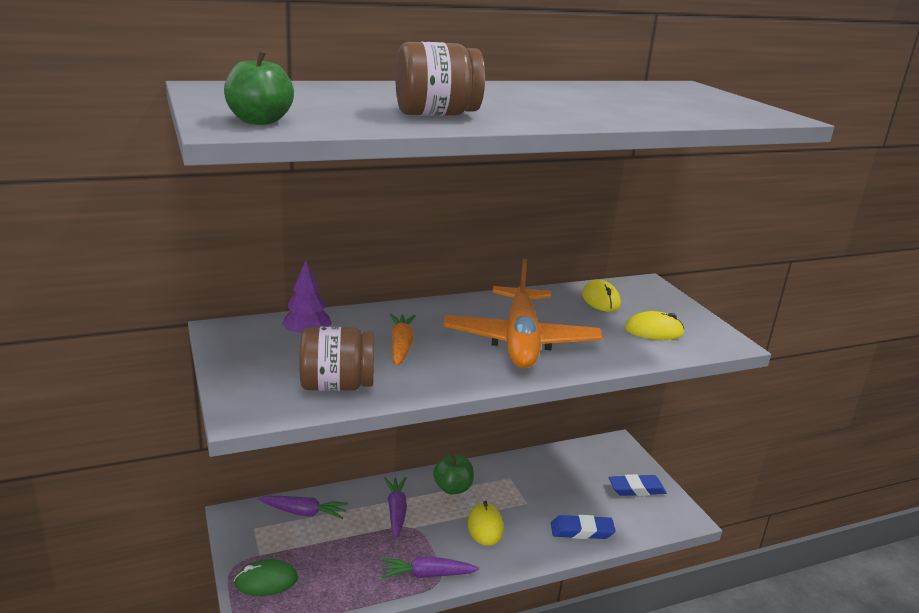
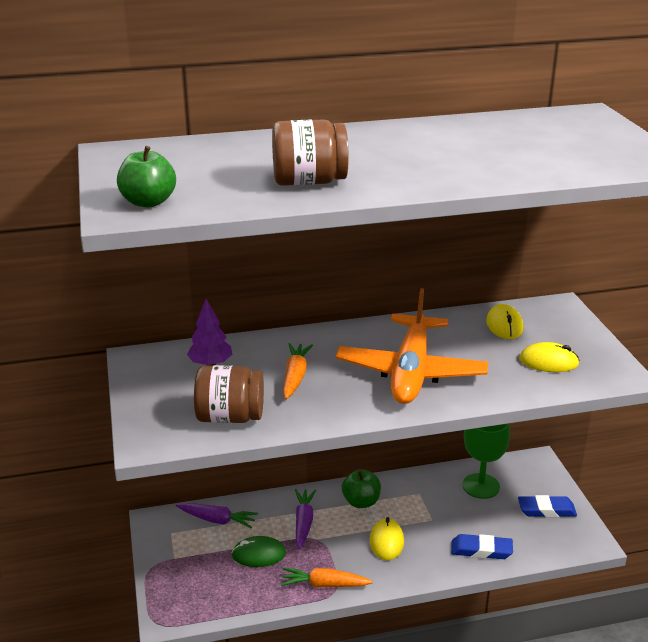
camera: 10 degrees right, 5 degrees up
green mouse [234,559,298,596] -> green mouse moved to [231,536,286,567]
purple carrot [381,557,479,578] -> orange carrot [281,567,373,588]
none -> green goblet [463,423,510,499]

